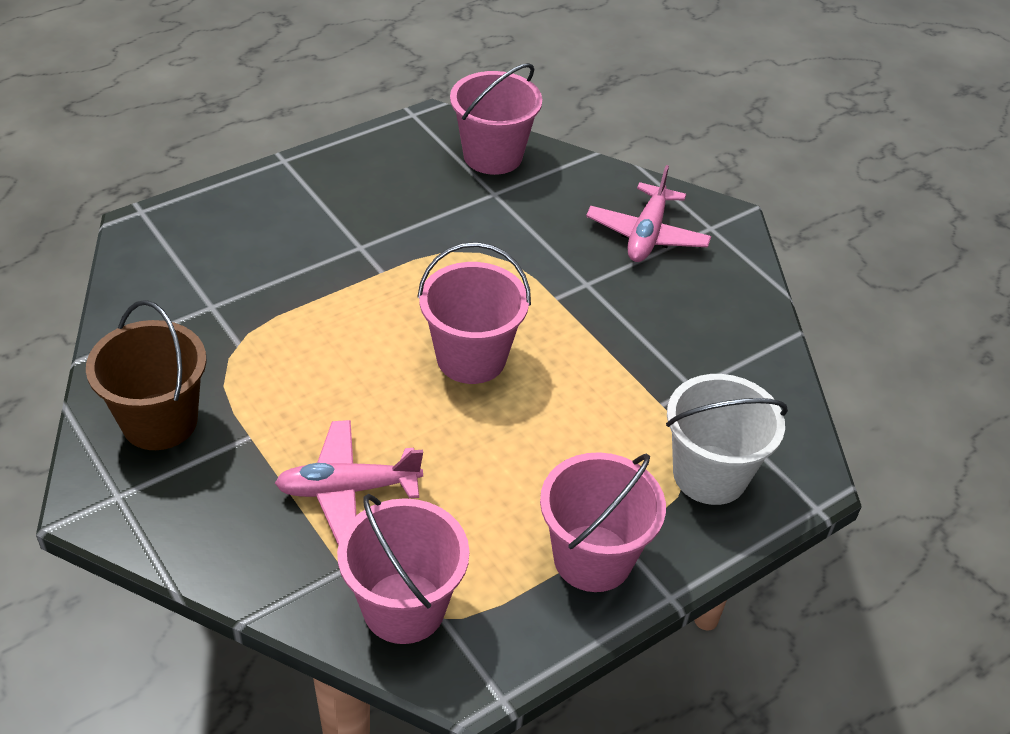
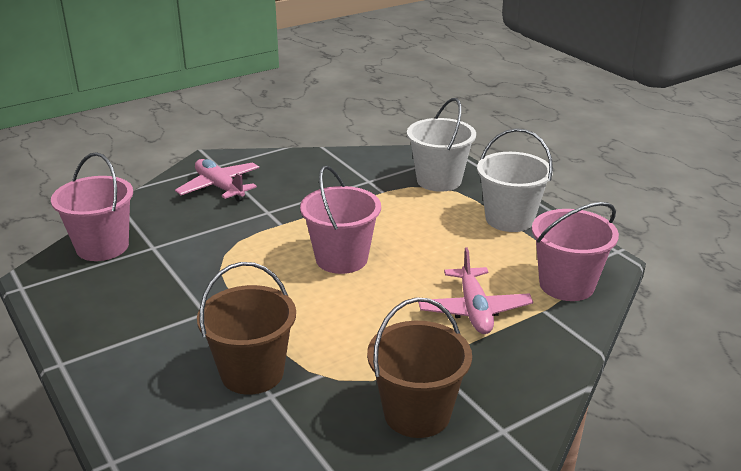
camera: 85 degrees left, 15 degrees down
pink bucket [540,452,666,592] -> white bucket [477,128,553,232]
pink plane [586,165,711,262] -> pink plane turned 150 degrees counterclockwise [175,159,259,202]
none -> brown bucket [197,262,296,395]

